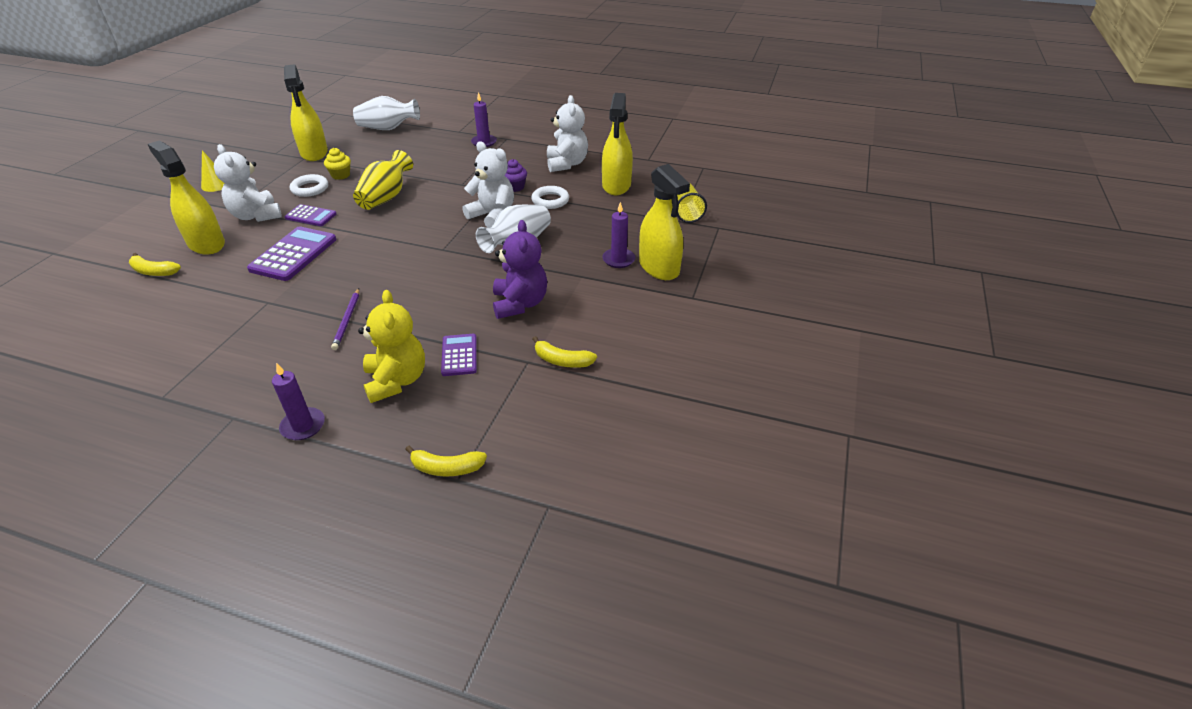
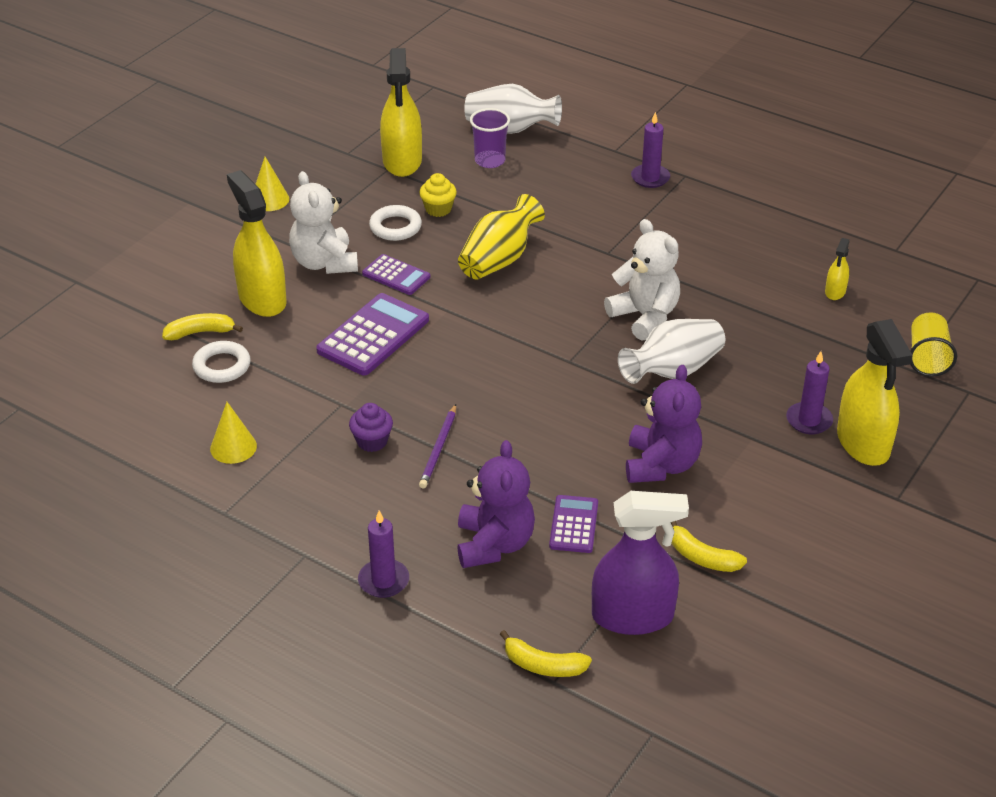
camera: 15 degrees right, 0 degrees up
yellow banana [129,253,181,276] -> yellow banana turned 135 degrees clockwise [162,313,243,340]
yellow teddy bear [358,290,425,403] -> purple teddy bear [457,440,535,568]
purple cupcake [505,159,527,192] -> purple cupcake moved to [349,403,393,452]
white ring [531,186,569,209] -> white ring moved to [192,341,250,383]
white teddy bear [547,95,588,172] -> none
yellow spray bottle [602,93,633,195] -> yellow spray bottle [825,238,849,300], size x0.47
none -> yellow cone [210,402,257,464]
none -> purple cup [470,108,510,168]
none -> purple spray bottle [592,491,689,635]

